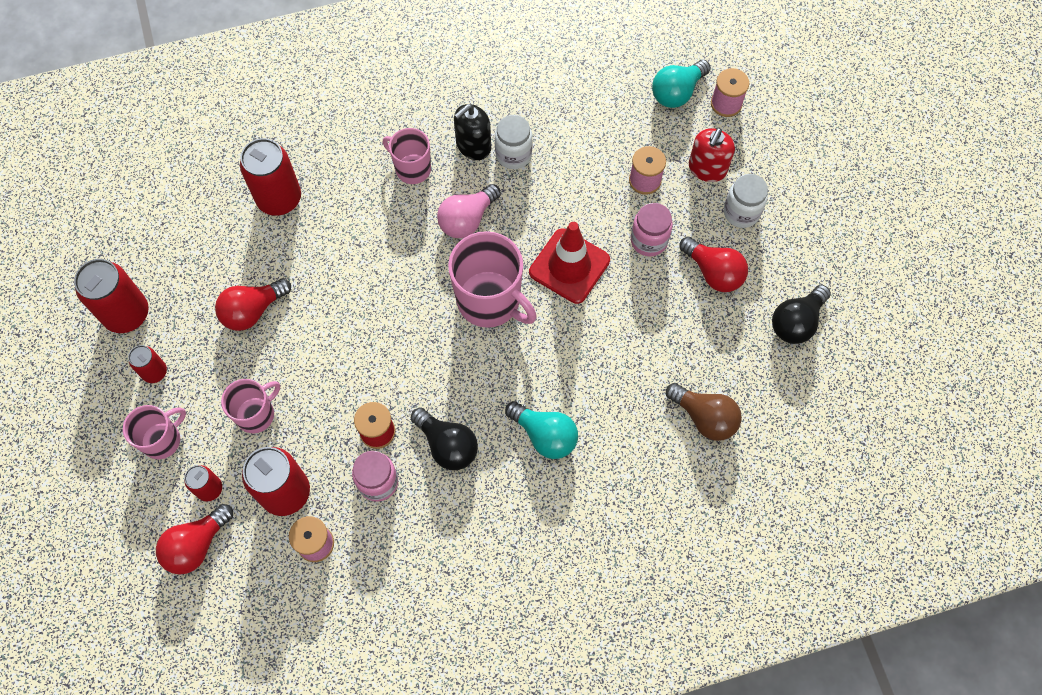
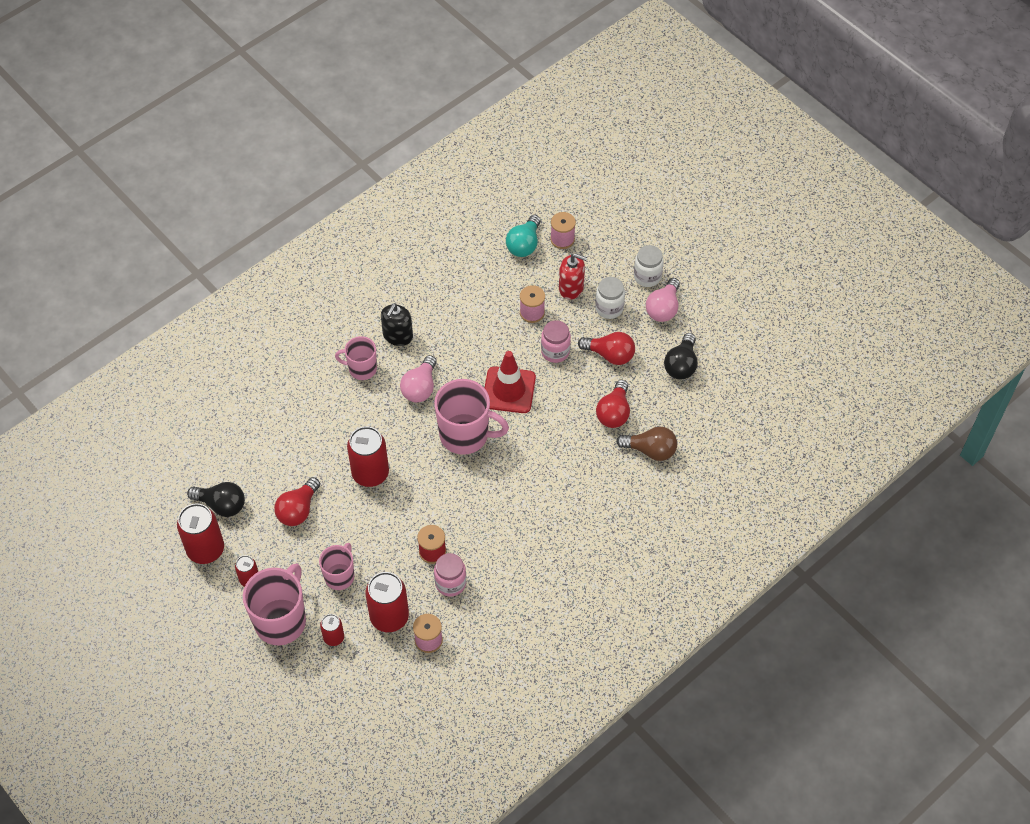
camera: 25 degrees left, 10 degrees down
pink mug [123,405,186,459] -> pink mug [243,563,306,645], size x1.70
red light bulb [156,504,233,575] -> red light bulb moved to [596,380,630,428]
red can [240,138,301,216] -> red can moved to [347,426,389,487]
black light bulb [411,408,478,470] -> black light bulb moved to [187,482,245,517]
white jar [495,115,533,169] -> white jar moved to [634,245,664,287]
turquoise light bulb [505,401,578,459] -> none
red soap dispenser [689,128,735,182] -> red soap dispenser turned 75 degrees counterclockwise [559,253,587,300]
none -> pink light bulb [646,278,680,322]

